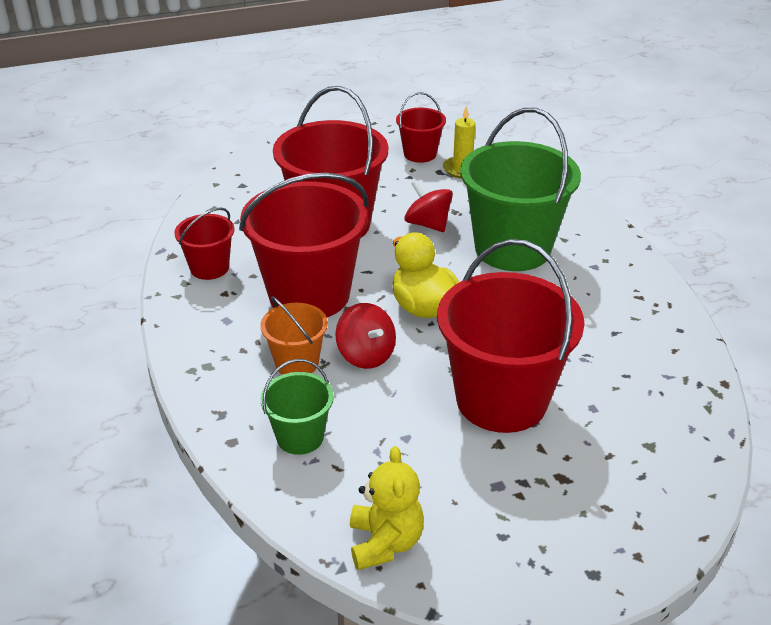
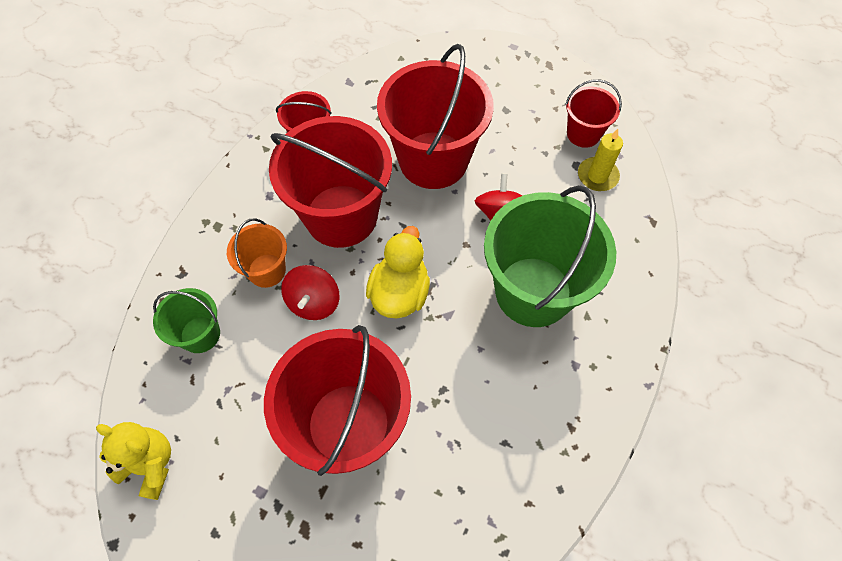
camera: 45 degrees right, 25 degrees up
yellow teddy bear [350,446,424,570] -> yellow teddy bear turned 105 degrees counterclockwise [96,422,171,500]

